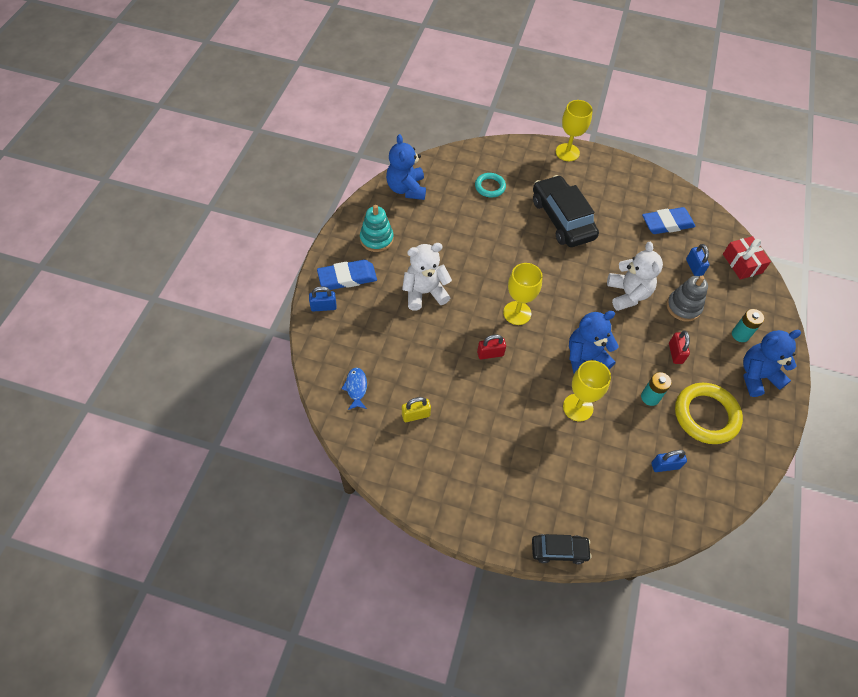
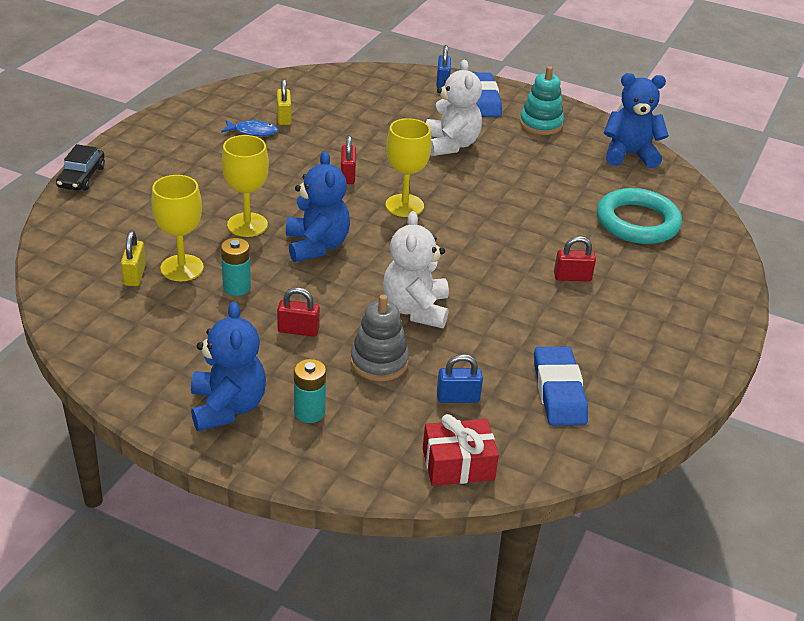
camera: 100 degrees right, 20 degrees down
blue fish [342,368,367,410] -> blue fish moved to [221,119,278,136]
turquoise ring [475,173,506,198] -> turquoise ring [597,188,682,244], size x1.76
black car [533,175,599,247] -> red padlock [554,236,596,281]
yellow goblet [556,100,593,161] -> yellow goblet moved to [151,175,204,281]
white teddy bear [607,242,663,311] -> white teddy bear turned 90 degrees clockwise [383,211,449,328]
blue padlock [651,450,687,472] -> yellow padlock [121,231,146,286]
yellow ring [675,383,743,444] -> none

